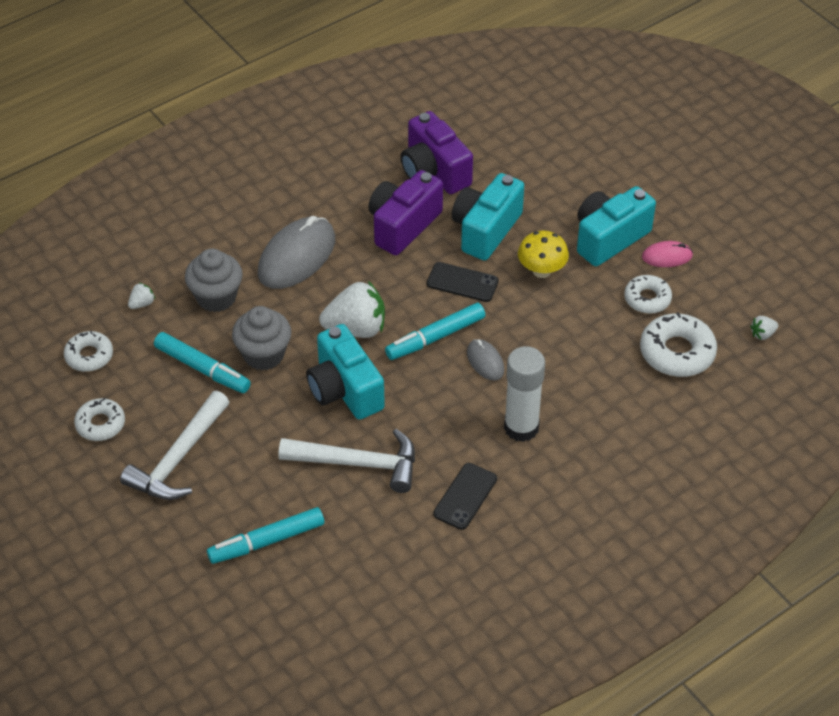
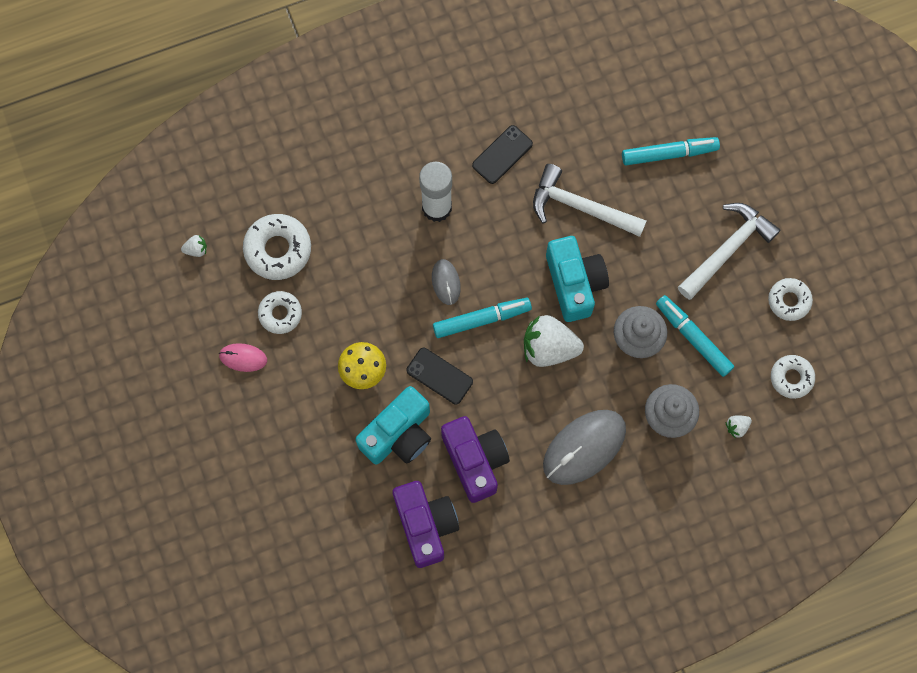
camera: 165 degrees left, 25 degrees up
purple camera [368,170,443,255] -> purple camera turned 75 degrees counterclockwise [441,416,510,503]
turquoise camera [577,186,656,266] -> none

